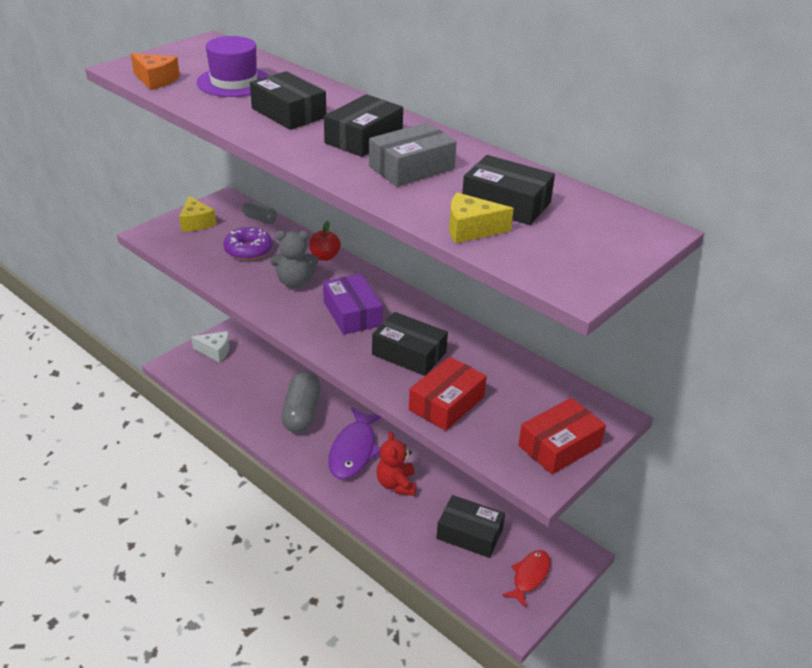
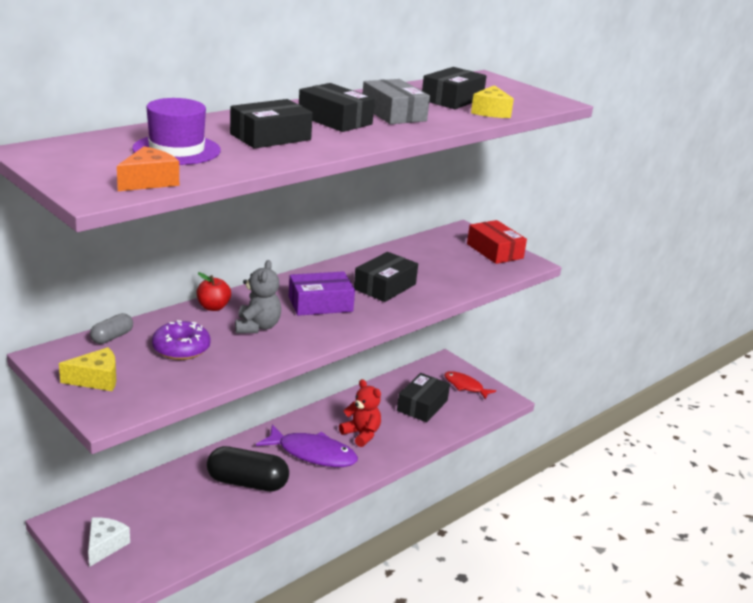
camera: 85 degrees left, 10 degrees down
grey capsule [281,371,321,433] -> black capsule [207,446,289,491]
red teddy bear [376,431,416,496] -> red teddy bear turned 135 degrees counterclockwise [339,379,381,447]
red box [409,357,487,431] -> none

